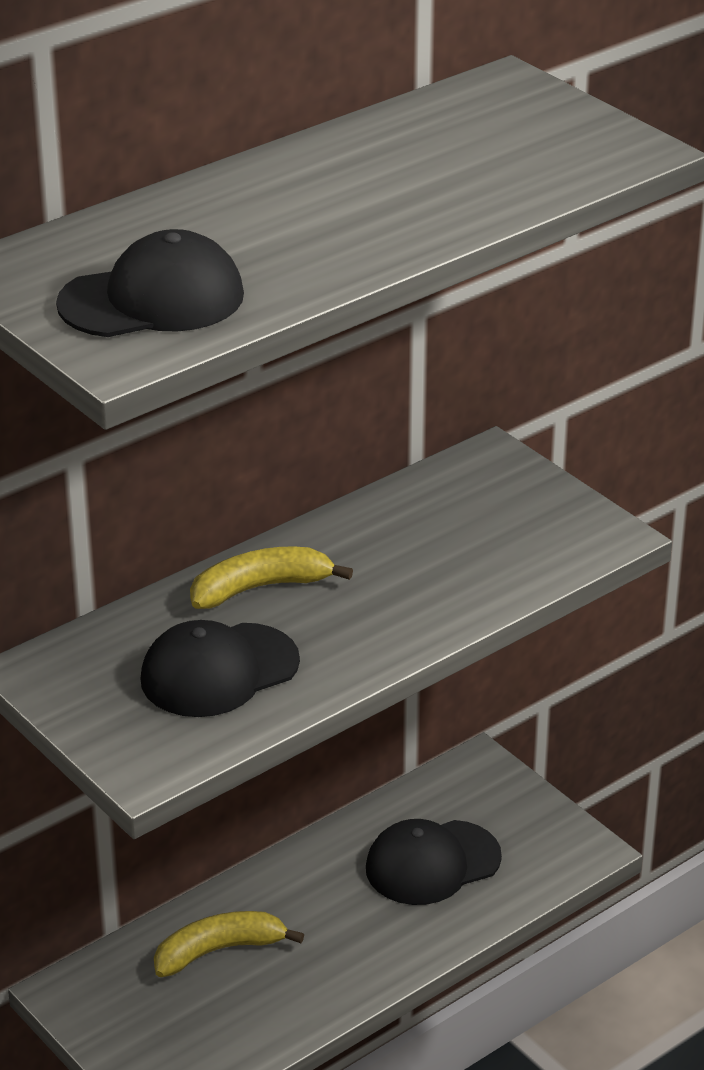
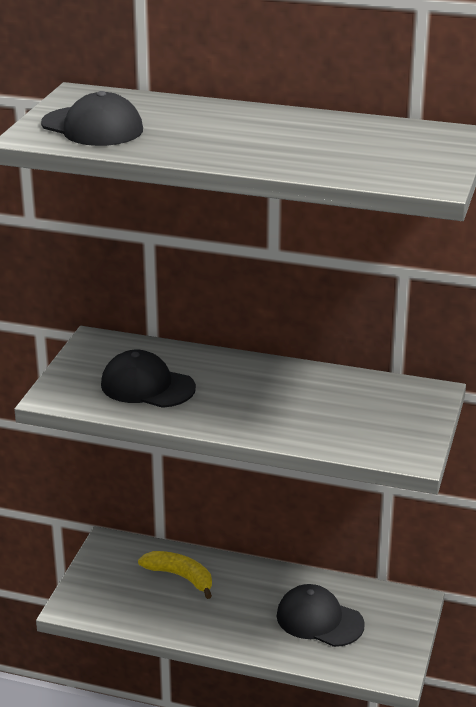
camera: 55 degrees right, 5 degrees down
yellow banana [190,546,353,609] -> none

